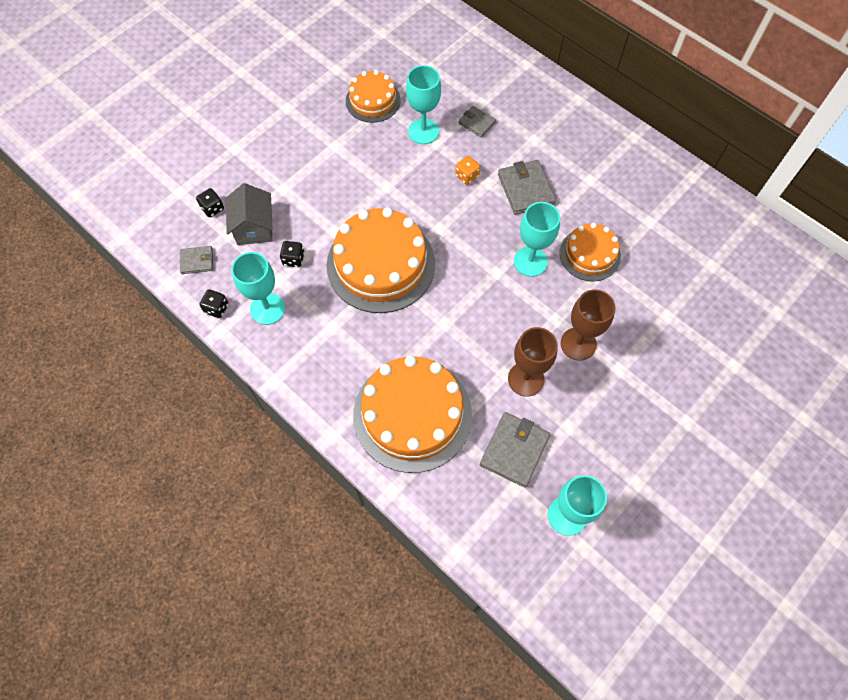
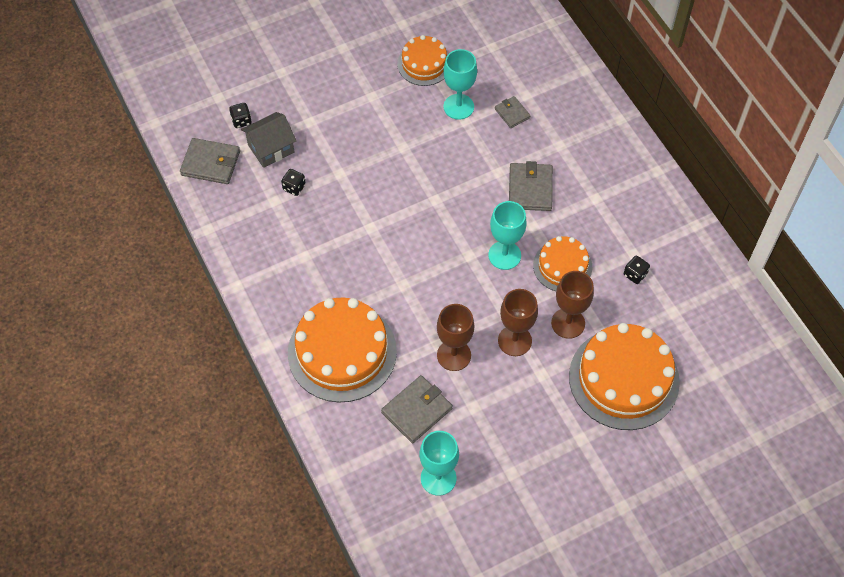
camera: 20 degrees right, 5 degrees down
grey wallet [180,246,213,274] -> grey wallet [180,138,240,184], size x1.69
black dice [199,289,229,318] -> black dice moved to [624,256,650,284]
grey house [226,183,273,245] -> grey house turned 45 degrees clockwise [241,112,297,168]
turquoise goblet [231,252,285,325] -> none
orange cake [327,207,435,313] -> orange cake moved to [569,323,680,430]
orange dice [455,156,480,185] -> none
none -> brown goblet [551,271,594,339]

